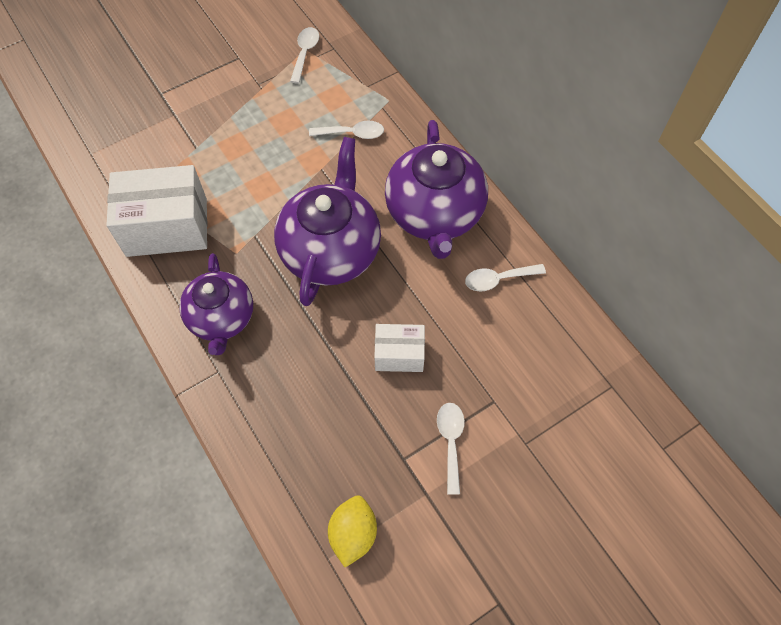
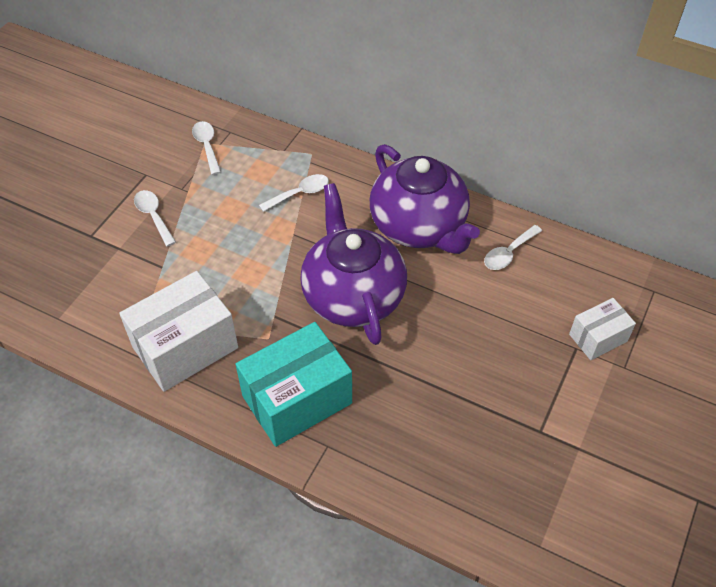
camera: 30 degrees left, 10 degrees down
purple teapot [179,253,253,355] -> turquoise box [236,322,352,447]
yellow lemon [328,496,377,567] -> none
white box [374,324,425,372] -> white box moved to [569,298,636,360]
white spoon [437,403,465,495] -> white spoon moved to [134,190,176,247]

